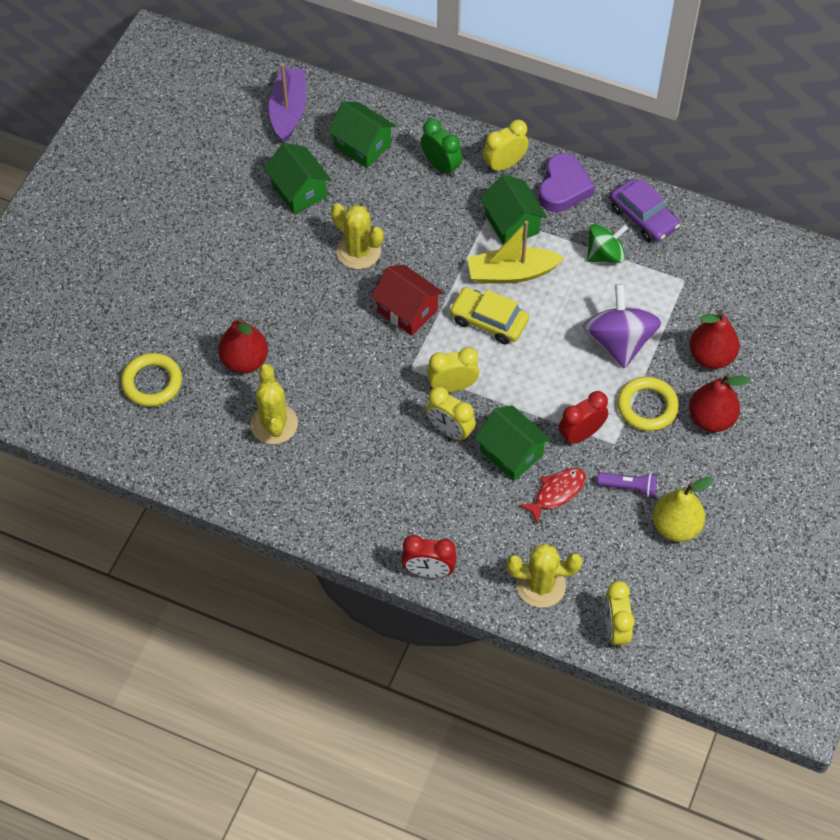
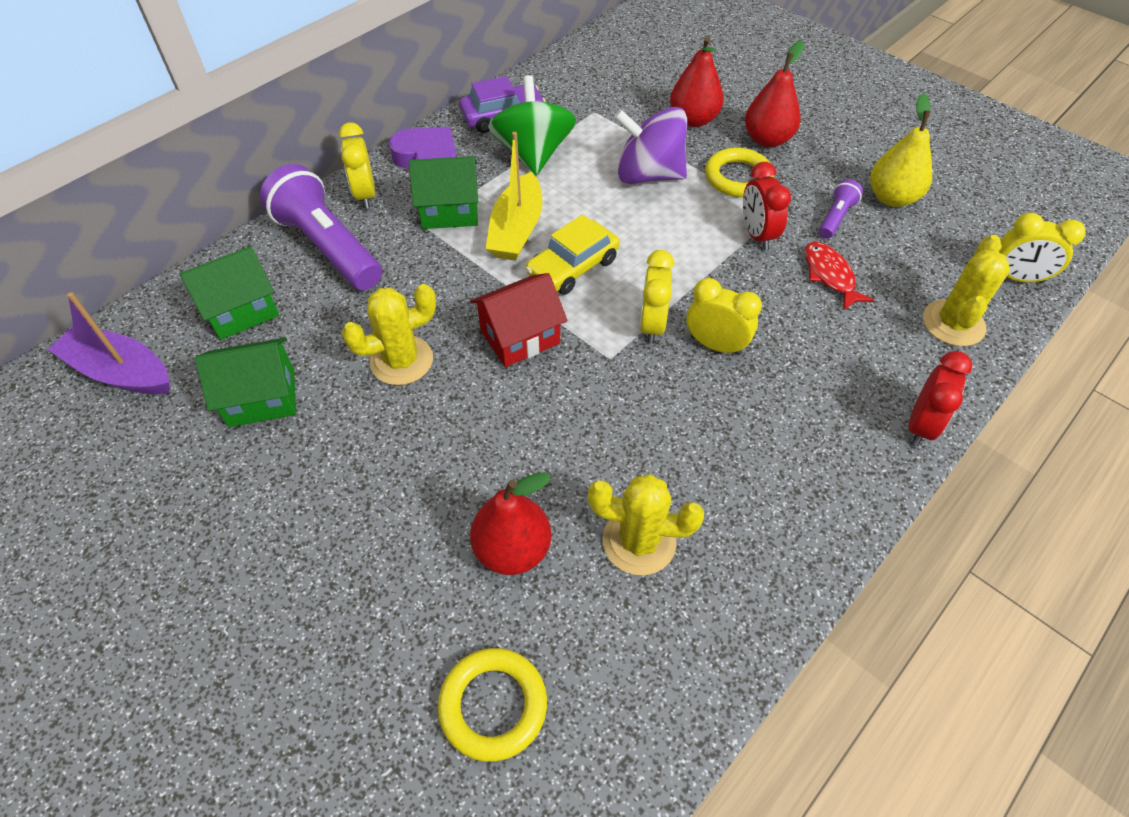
camera: 70 degrees left, 5 degrees down
green clock [421,119,462,177] -> purple flashlight [260,164,382,290]
yellow clock [426,387,476,442] -> yellow clock turned 120 degrees counterclockwise [686,278,762,355]
green house [475,405,551,481] -> none
green spinning top [587,224,628,263] -> green spinning top [488,75,576,175], size x1.53

